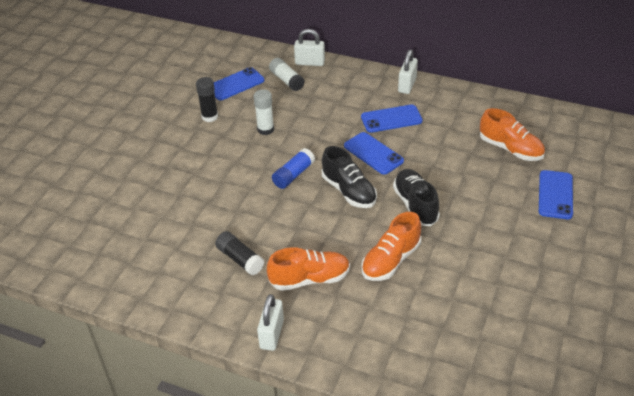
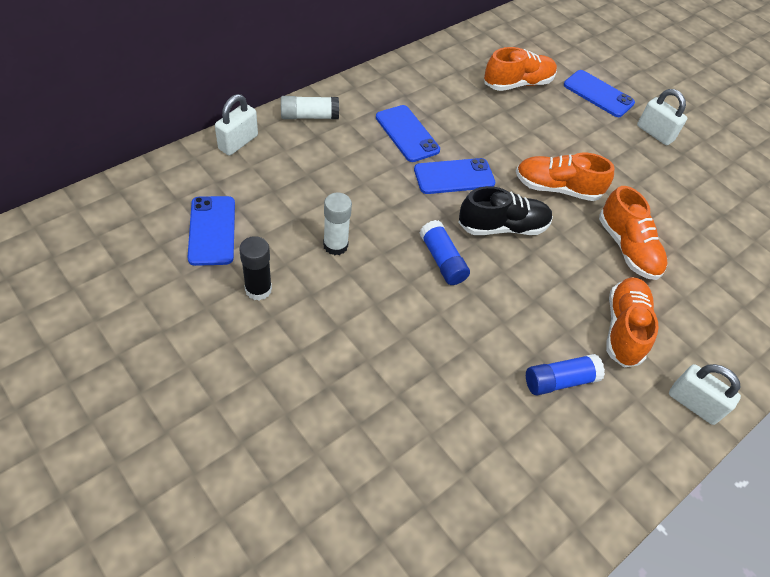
camera: 70 degrees left, 10 degrees up
black glue stick [215,231,264,275] -> blue glue stick [526,354,605,395]
white glue stick [269,58,305,91] -> white glue stick moved to [281,96,339,119]
blue phone [361,104,423,133] -> blue phone turned 45 degrees counterclockwise [376,105,440,162]
black shoe [393,169,440,226] -> orange shoe [516,153,615,201]
white padlock [398,49,418,94] -> white padlock moved to [637,89,687,145]

